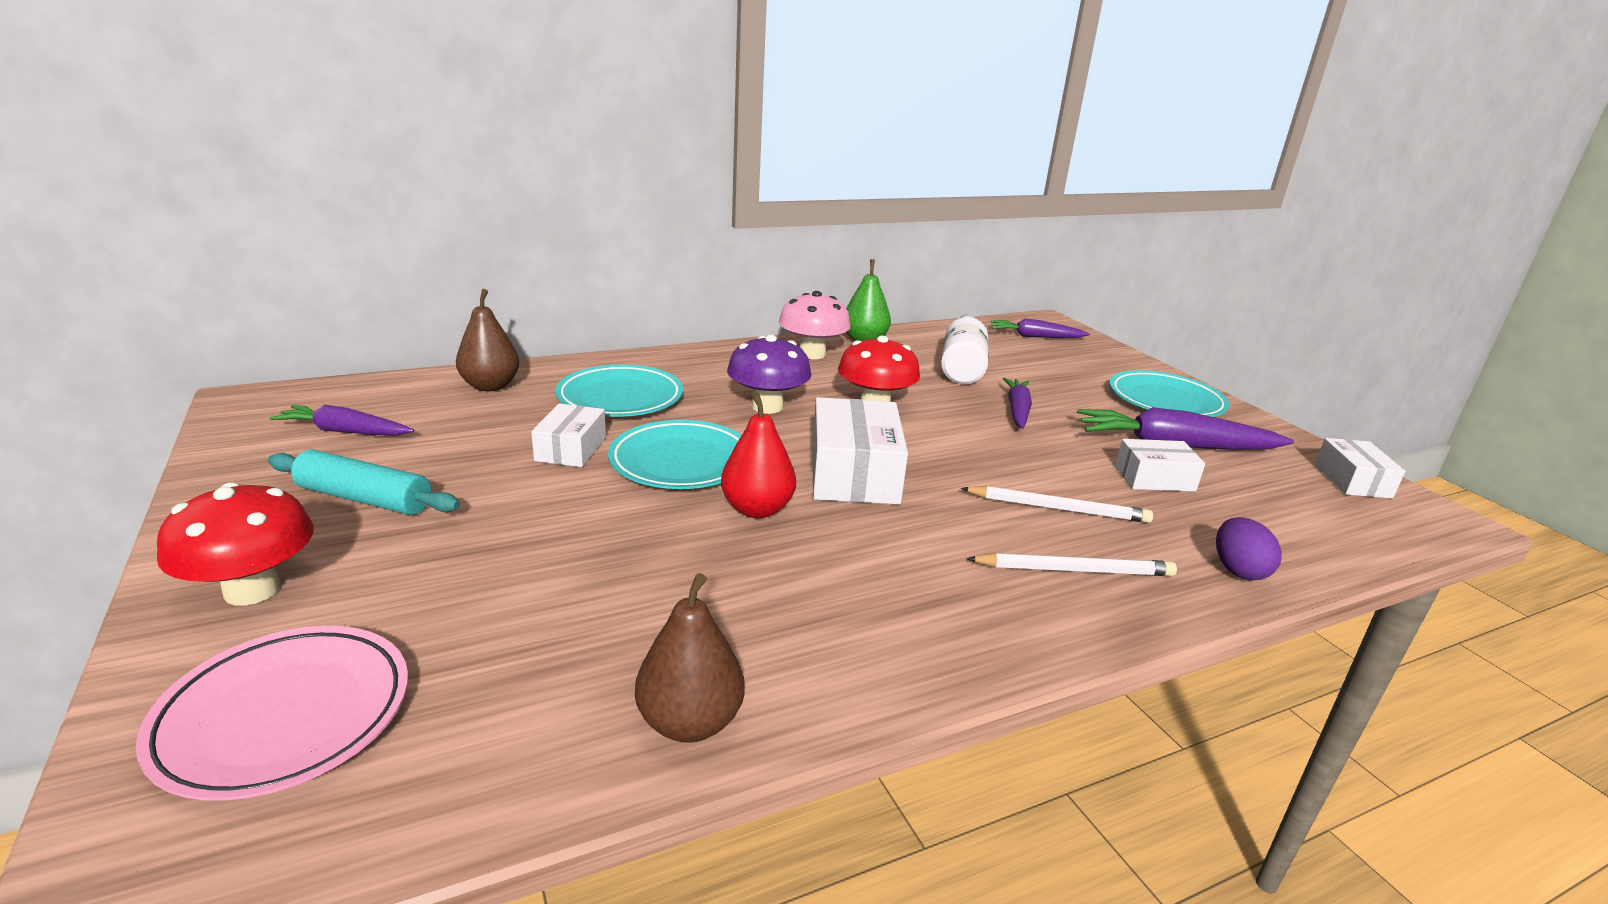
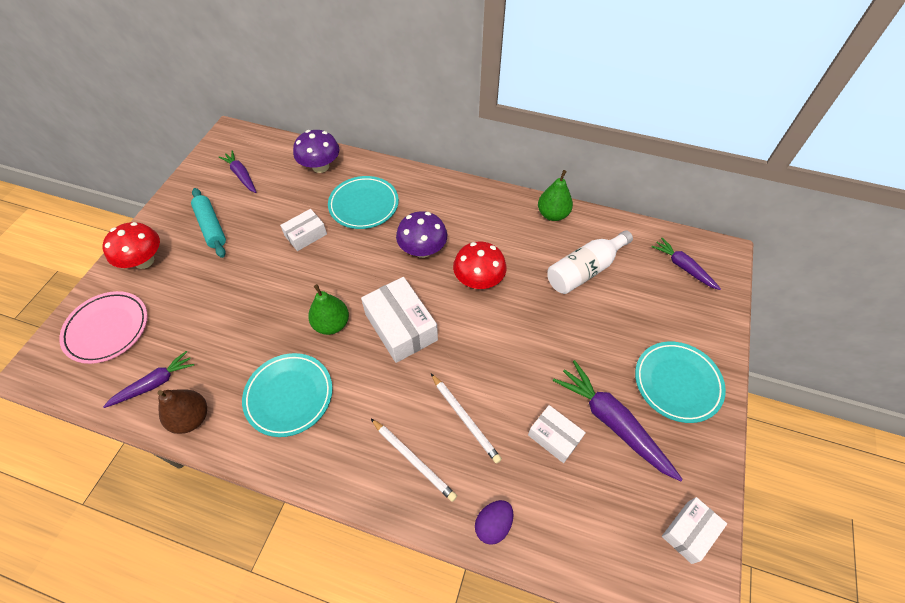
camera: 45 degrees right, 30 degrees up
brown pear [456,289,519,391] -> purple mushroom [293,130,339,173]
turquoise plate [608,420,742,489] -> turquoise plate moved to [242,353,332,437]
red pear [721,393,796,518] -> green pear [308,284,349,335]
pink mushroom [779,291,851,359] -> none
white box [812,397,908,504] -> white box turned 75 degrees counterclockwise [361,277,438,363]
purple carrot [1003,378,1032,429] -> purple carrot moved to [103,351,194,408]

